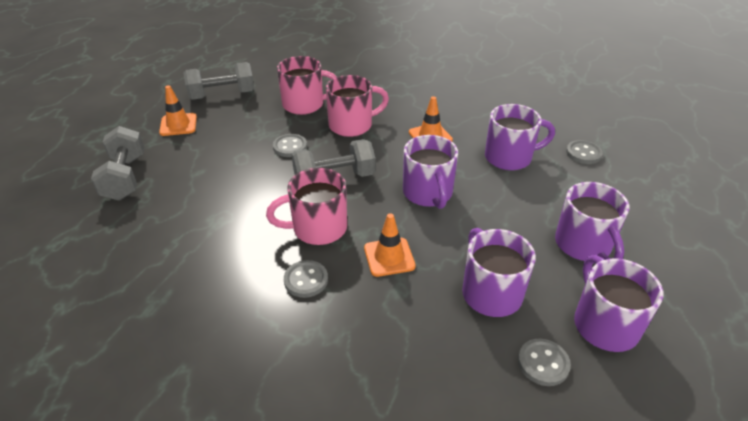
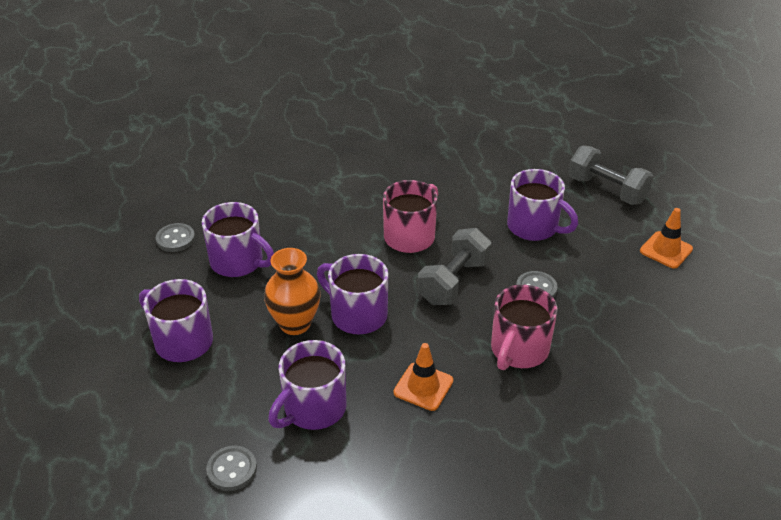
camera: 140 degrees right, 0 degrees up
grey dumbbell [183,62,254,100] -> none
pink mug [277,56,337,115] -> none
grey button [284,260,328,298] -> none
orange traffic cone [364,213,416,277] -> none
purple mug [574,255,663,352] -> purple mug moved to [507,169,578,241]
none -> orange vase [264,248,321,335]

